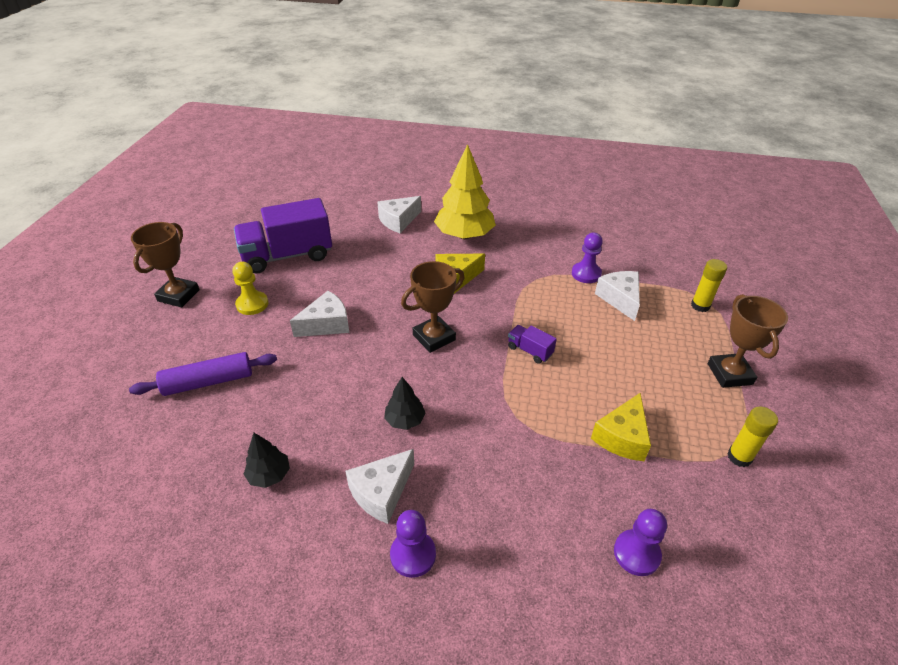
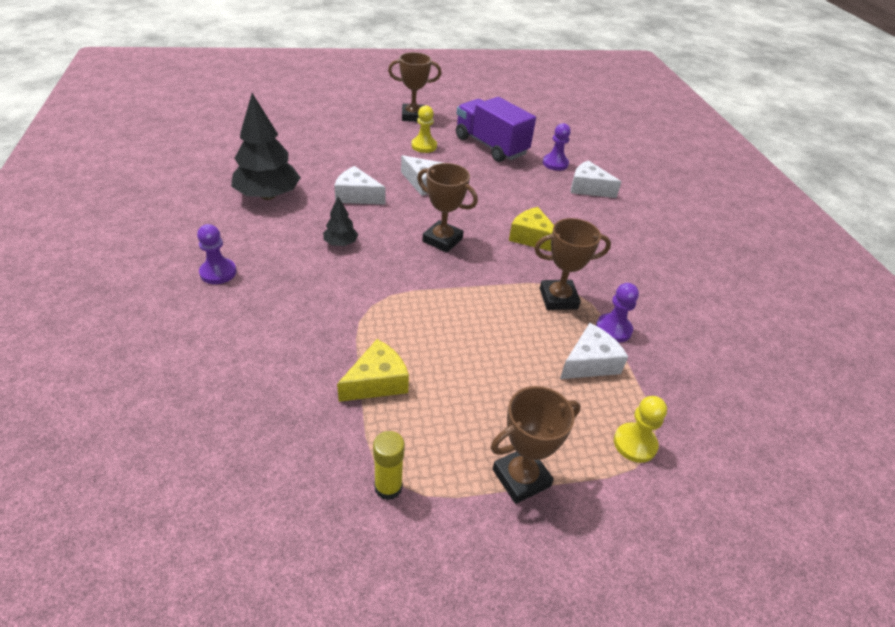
camera: 65 degrees right, 0 degrees up
purple rolling pin [129,352,277,396] -> none
black tree [243,433,290,488] -> black tree [231,93,301,200], size x2.07
white cheese [345,449,414,524] -> white cheese moved to [334,166,385,204]
yellow tree [434,144,496,239] -> none
purple truck [508,325,557,364] -> none
yellow cheese [591,393,651,461] -> yellow cheese turned 135 degrees clockwise [337,339,409,402]
purple pawn [614,509,667,576] -> purple pawn moved to [543,123,571,171]
yellow glue stick [691,259,727,312] -> yellow pawn [614,396,667,463]
none -> brown trophy [534,218,611,310]

